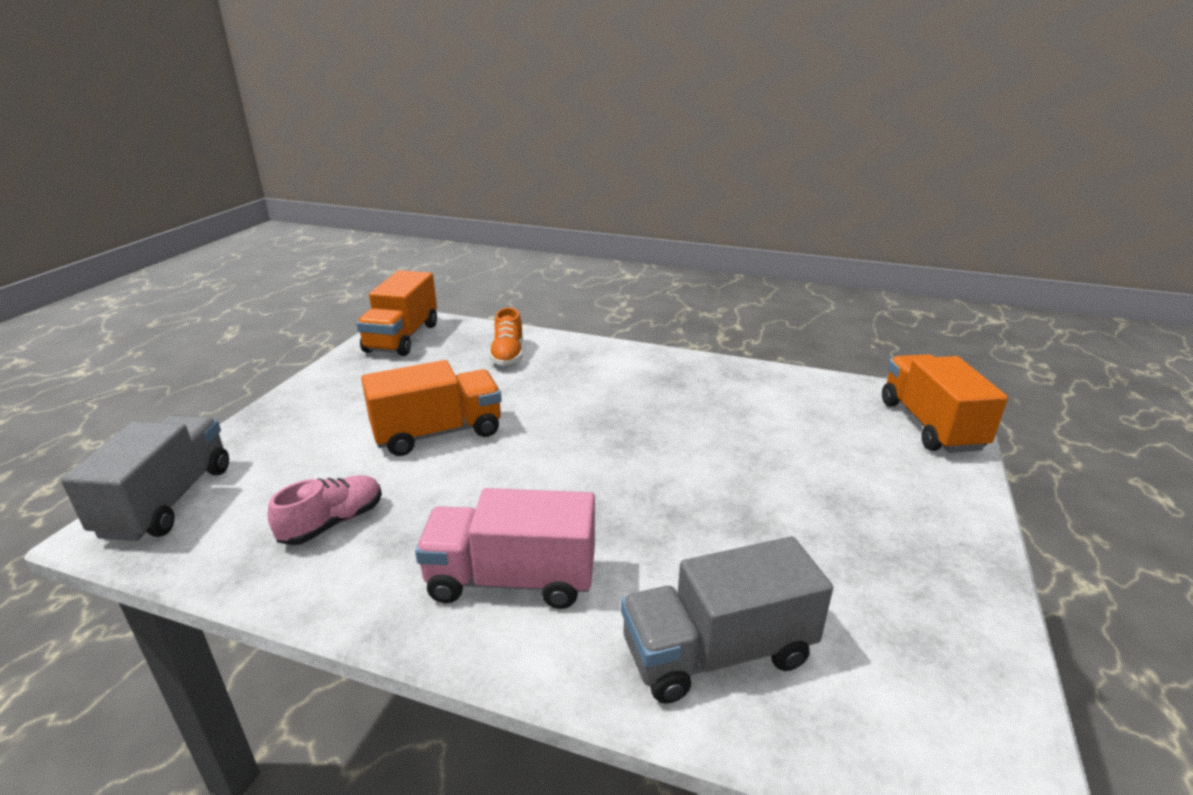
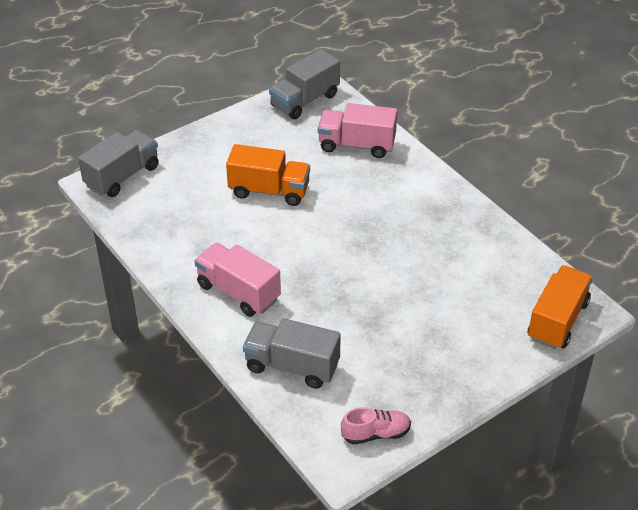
camera: 35 degrees right, 15 degrees up
pink shoe [267,475,382,545] -> pink shoe moved to [341,407,411,445]
orange truck [356,270,437,356] -> grey truck [269,49,340,119]
orange shoe [489,307,523,366] -> pink truck [318,103,397,158]

